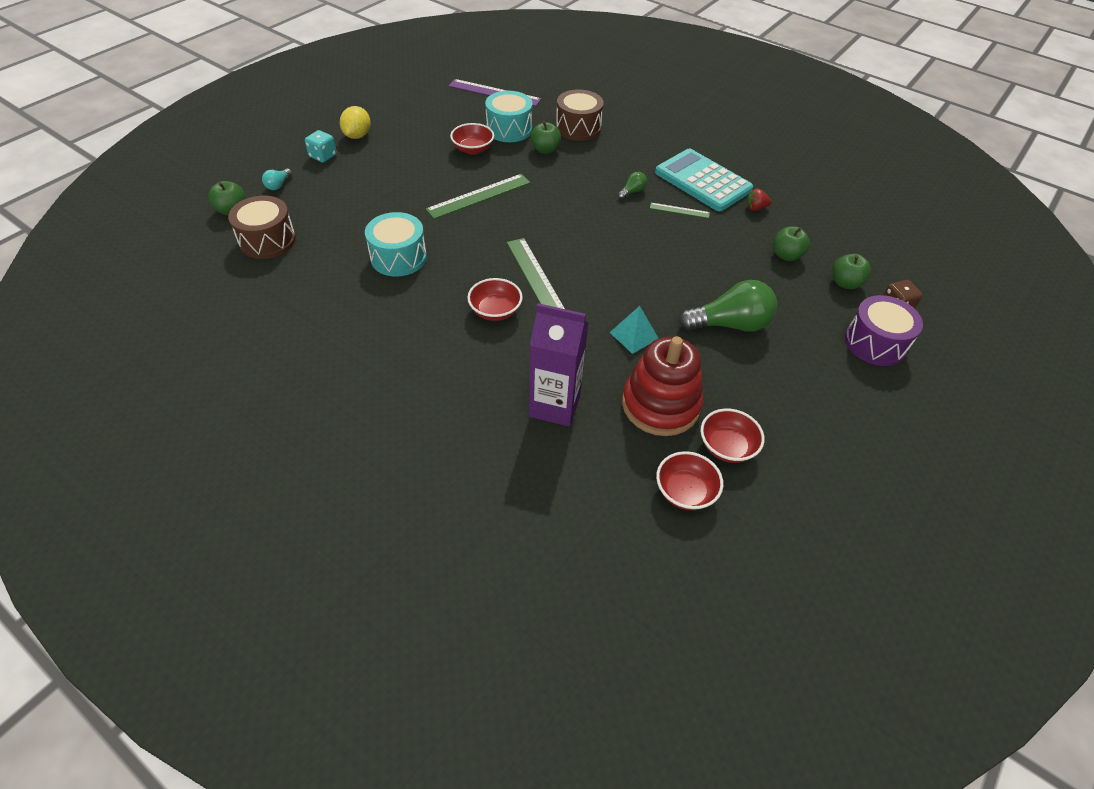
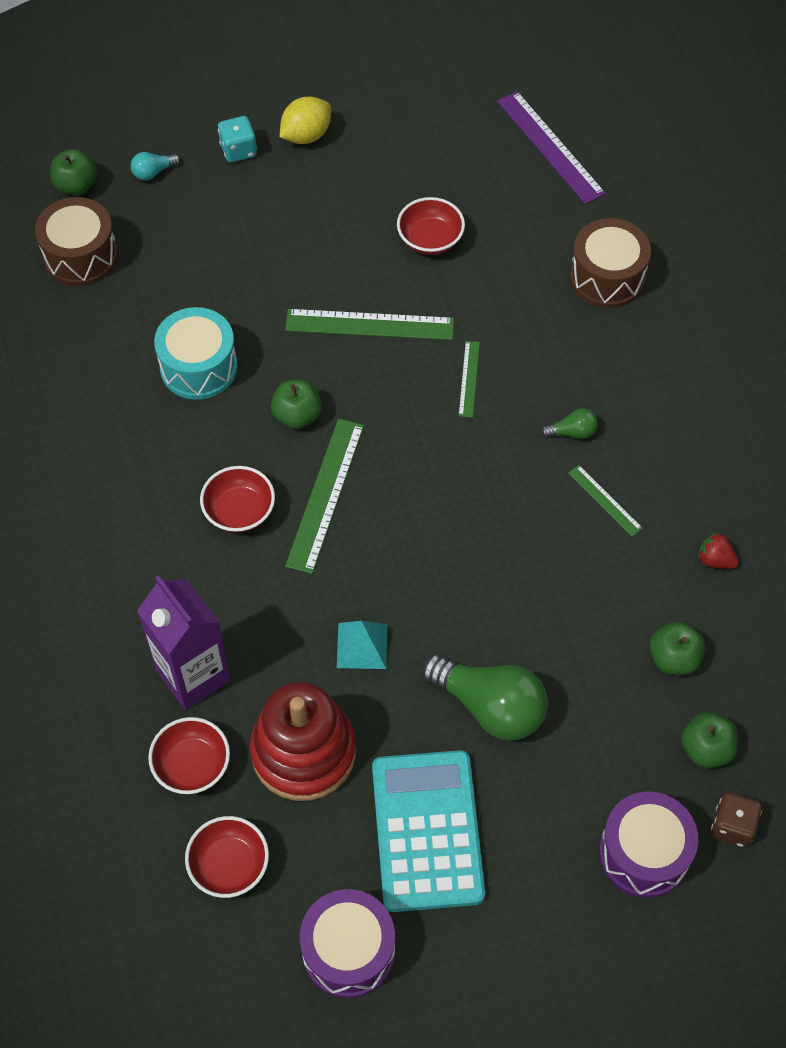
camera: 40 degrees right, 10 degrees up
turquoise drum [485,91,533,142] -> none
green apple [530,121,561,154] -> green apple moved to [271,380,322,429]
turquoise calculator [655,149,753,211] -> turquoise calculator moved to [372,750,485,912]
red bowl [700,409,765,463] -> red bowl moved to [148,717,230,794]
none -> purple drum [300,889,395,998]
none -> green ruler [458,341,480,418]

